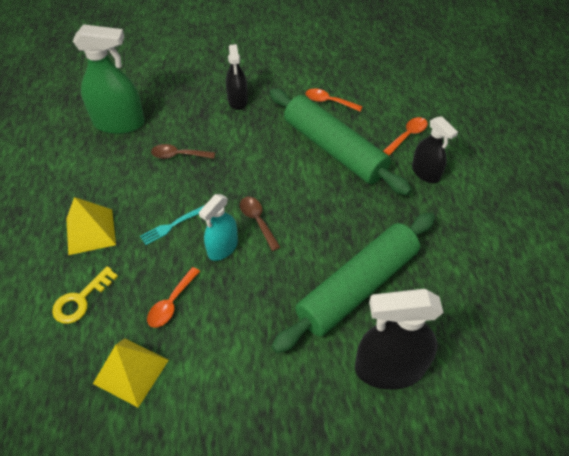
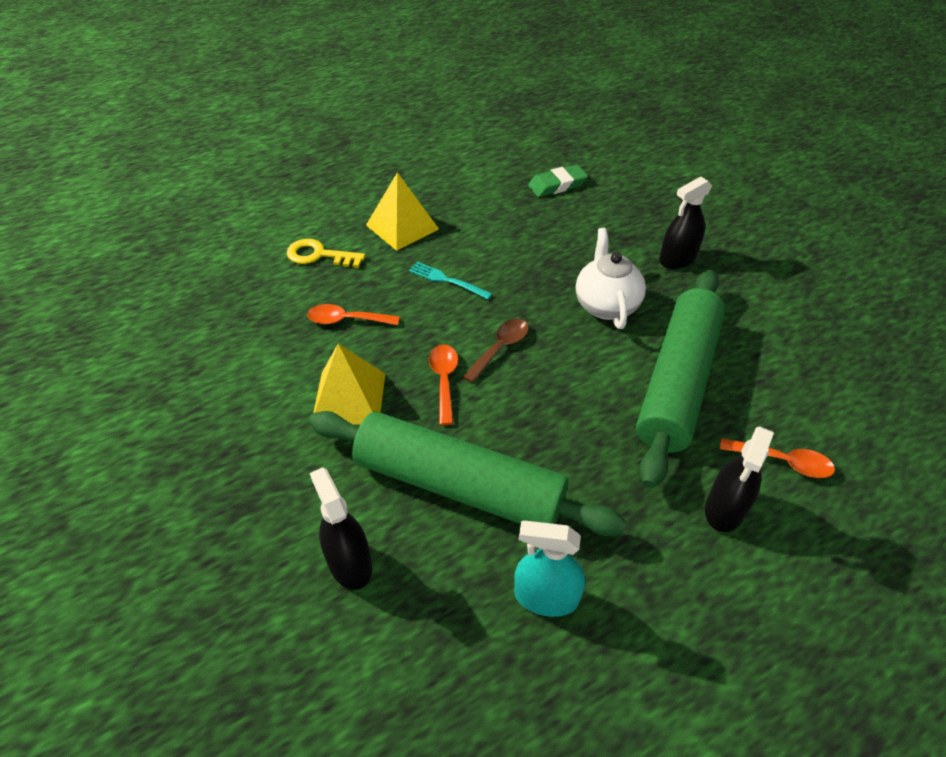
camera: 65 degrees right, 5 degrees down
green spray bottle [73,24,145,134] -> green eraser [528,165,588,197]
yellow pyramid [93,338,169,407] -> yellow pyramid moved to [313,344,385,425]
brown spoon [151,144,215,159] -> none
turquoise spray bottle [199,194,238,261] -> turquoise spray bottle moved to [514,520,585,617]
orange spoon [306,88,363,111] -> orange spoon moved to [429,344,458,425]
black spray bottle [355,289,443,390] -> black spray bottle [310,467,372,590], size x0.61
none -> white teapot [576,228,646,329]

